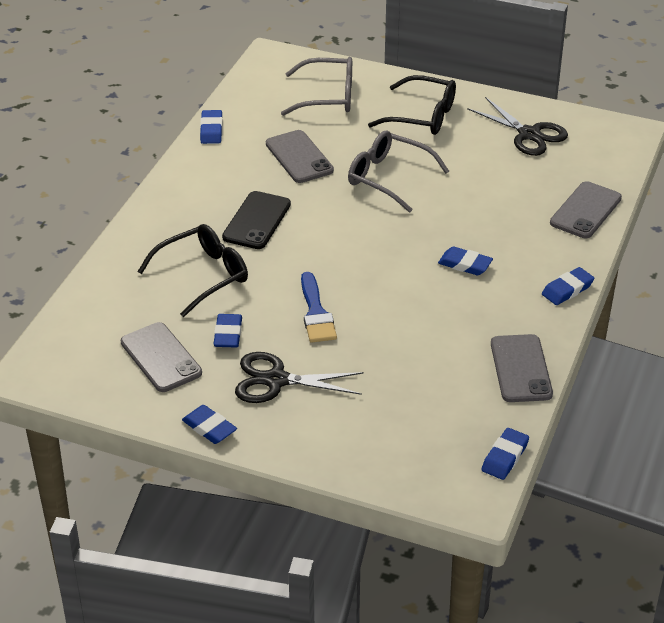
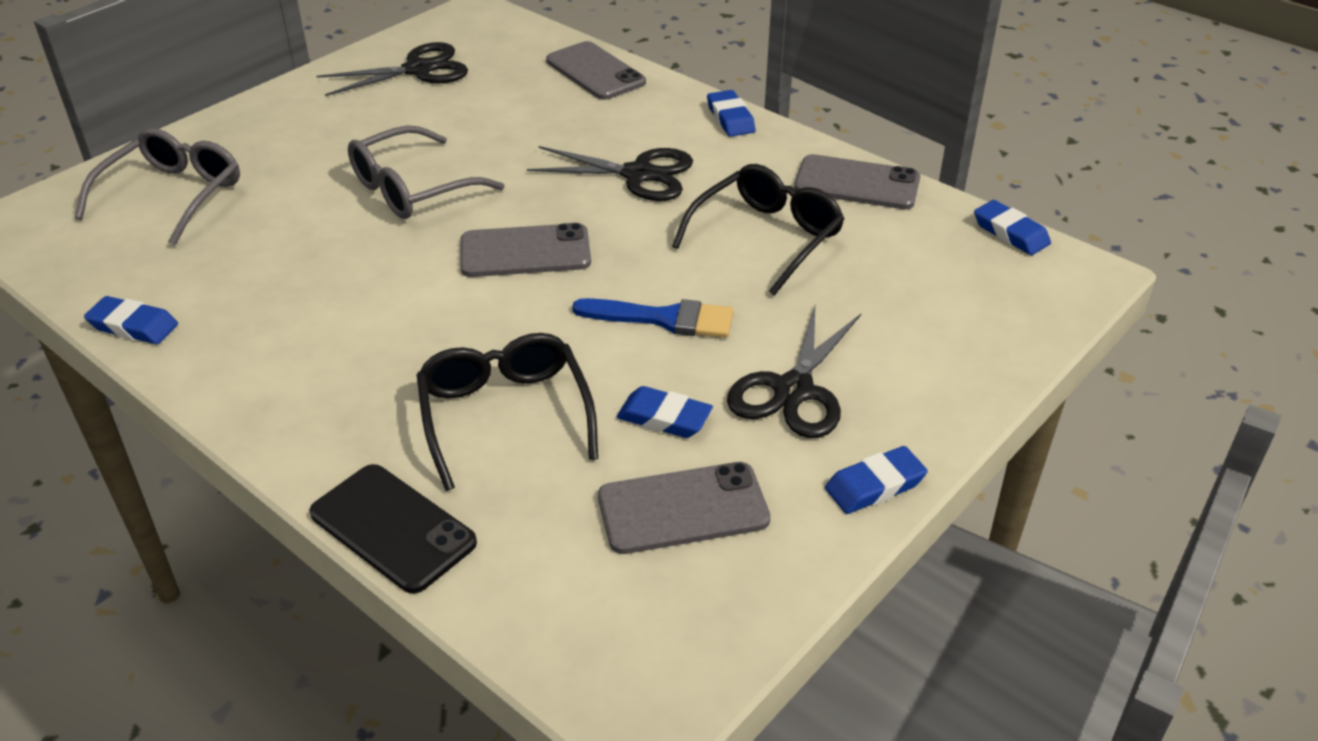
camera: 70 degrees left, 0 degrees up
black phone [222,191,291,249] -> black phone moved to [310,464,477,593]
grey phone [266,130,334,183] -> grey phone moved to [460,223,591,277]
black glasses [368,75,456,135] -> black glasses moved to [672,164,844,296]
blue eraser [438,246,493,275] -> black scissors [527,146,693,201]

